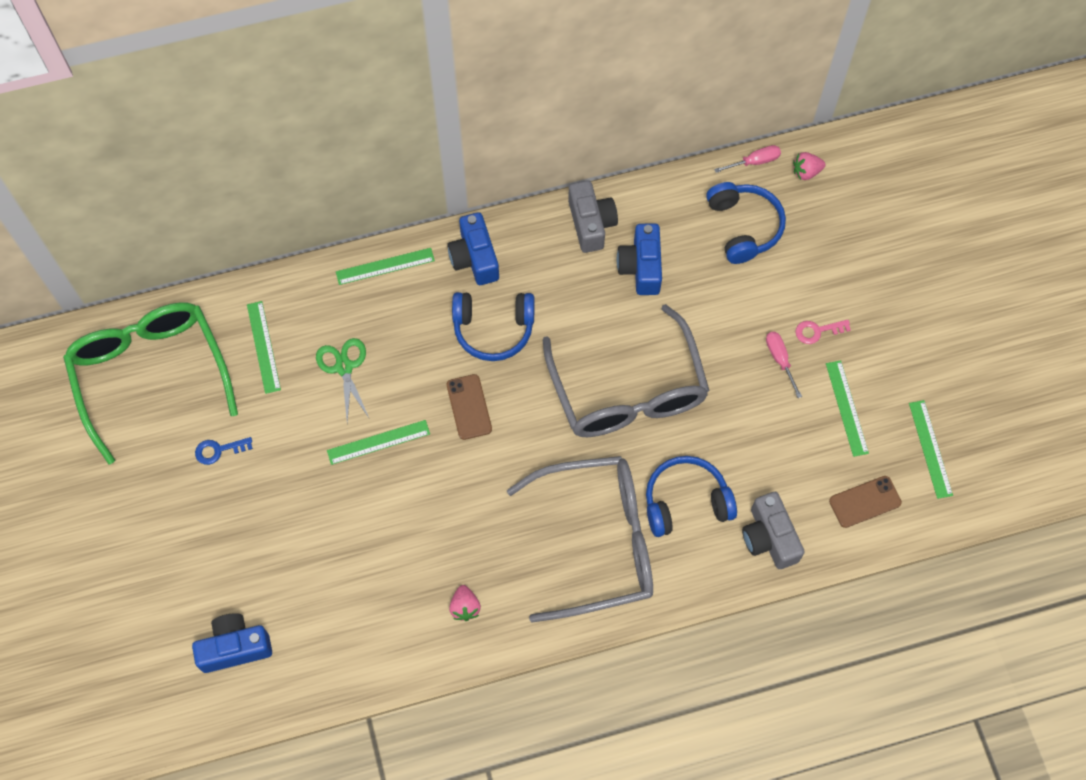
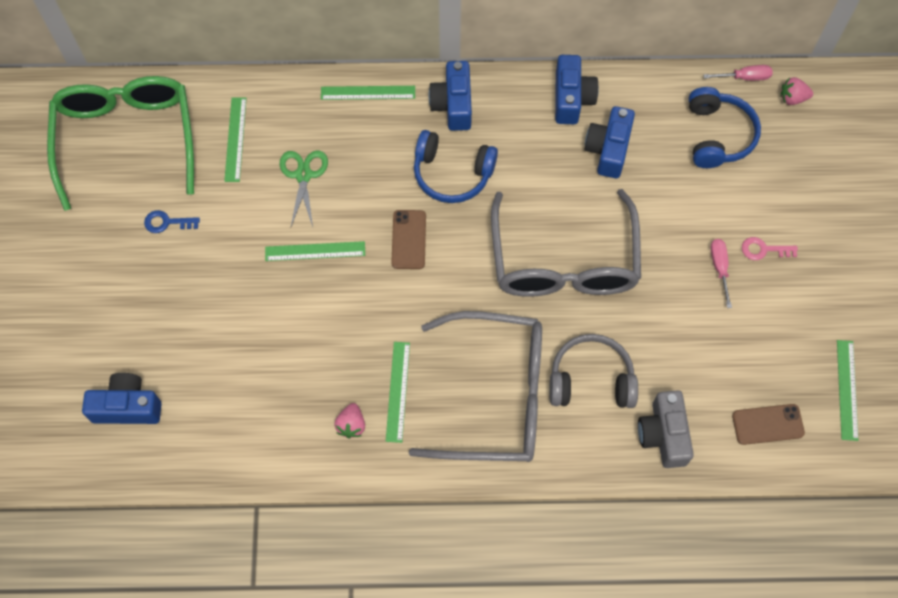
camera: 15 degrees right, 0 degrees up
grey camera [568,180,618,253] -> blue camera [555,55,599,124]
blue headphones [646,456,737,537] -> grey headphones [549,334,638,408]
green ruler [826,360,869,457] -> green ruler moved to [386,342,410,443]

